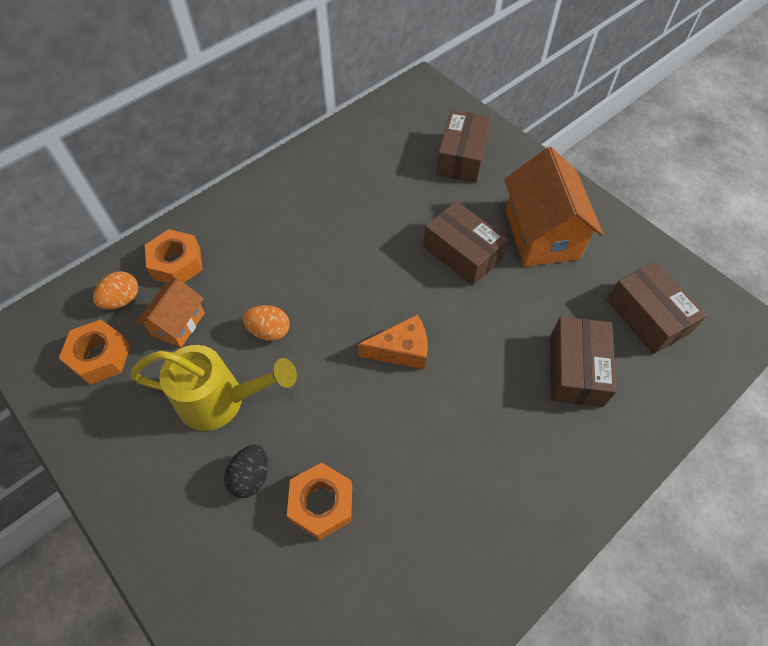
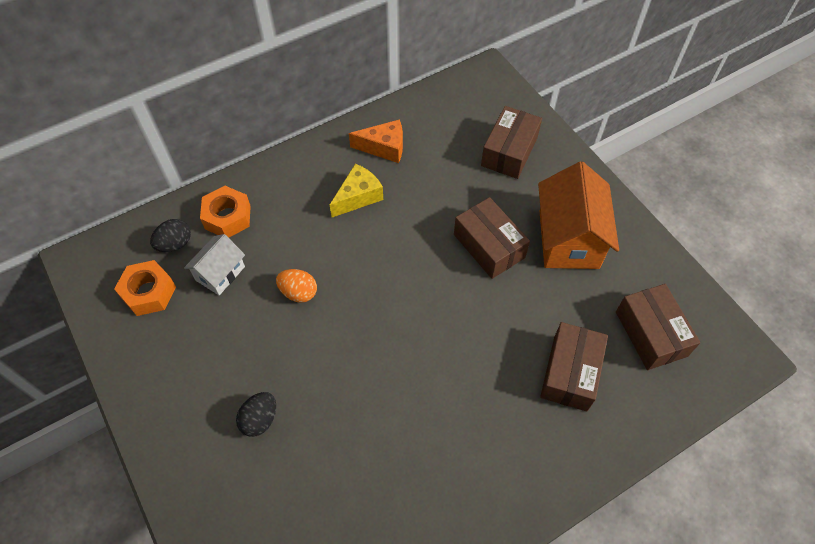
camera: 10 degrees right, 0 degrees up
orange egg [93,271,138,310] -> black egg [150,219,191,252]
yellow watering can [130,345,297,431] -> none
orange house [136,278,205,348] -> white house [184,234,245,295]
orange nut [287,463,352,540] -> none
orange cheese [358,314,428,370] -> orange cheese moved to [349,119,403,163]
none -> yellow cheese [330,164,383,217]

